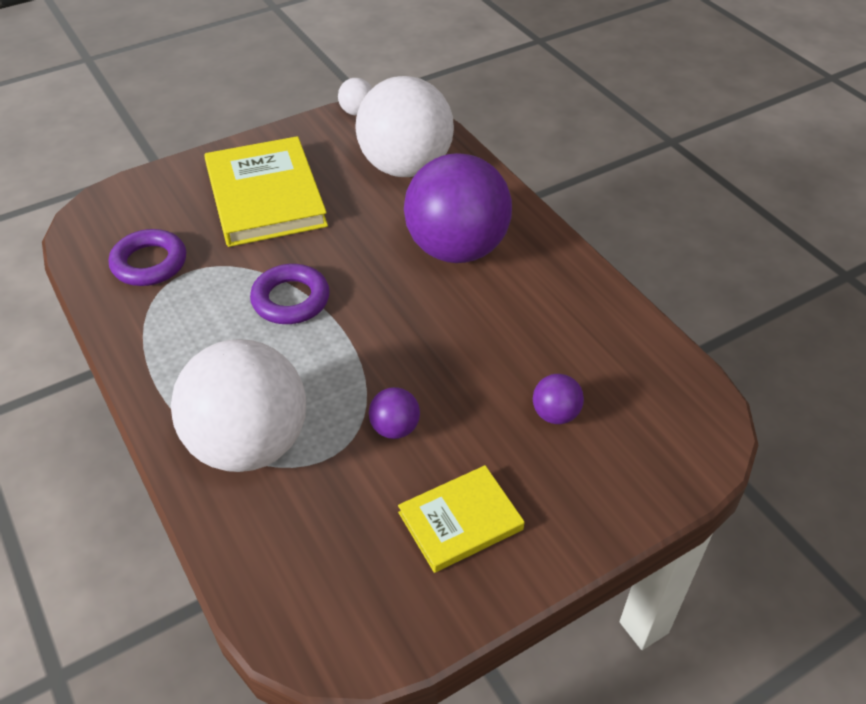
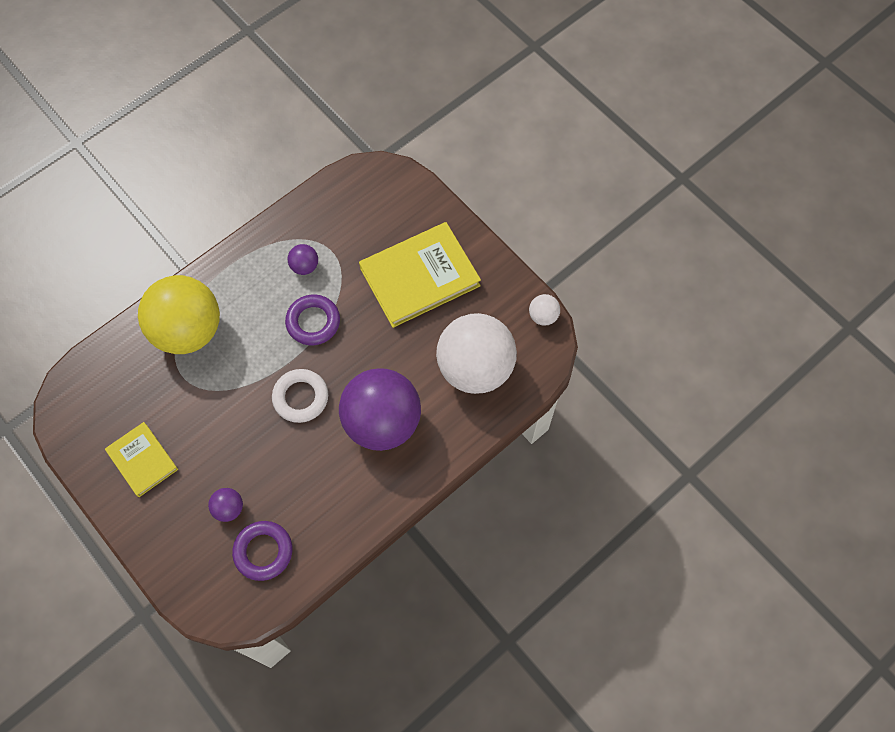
camera: 80 degrees right, 20 degrees up
purple ring [109,229,186,286] -> purple ring moved to [232,521,292,581]
white ball [171,339,306,472] -> yellow ball [138,275,220,354]
purple ball [369,387,420,439] -> purple ball moved to [288,244,318,275]
none -> white ring [272,369,328,423]

